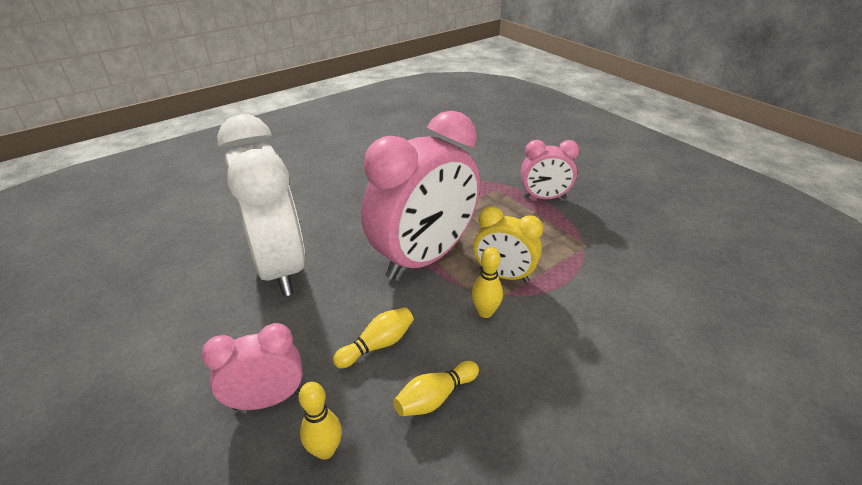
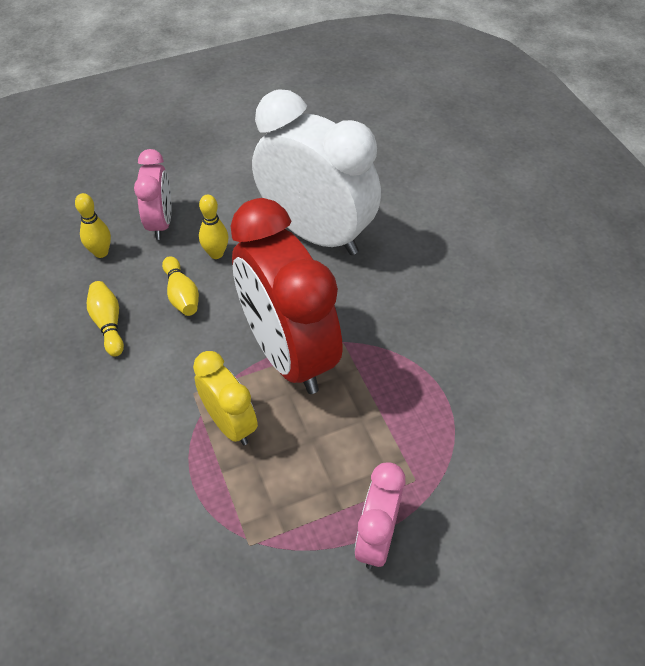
camera: 105 degrees right, 15 degrees up
white clock [217,114,305,296] -> white clock turned 135 degrees counterclockwise [252,89,381,255]
pink clock [361,111,480,280] -> red clock [231,198,343,394]
yellow bowling pin [472,247,503,318] -> yellow bowling pin moved to [199,195,229,259]
yellow clock [474,206,543,282] -> yellow clock turned 105 degrees clockwise [193,351,258,445]

